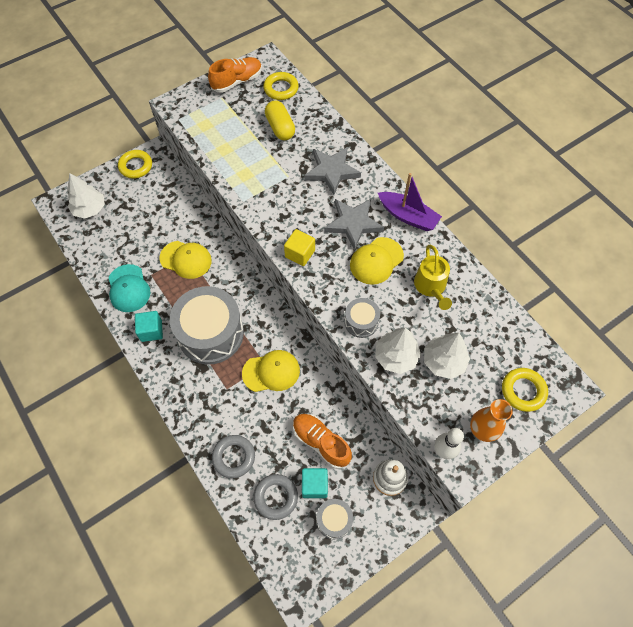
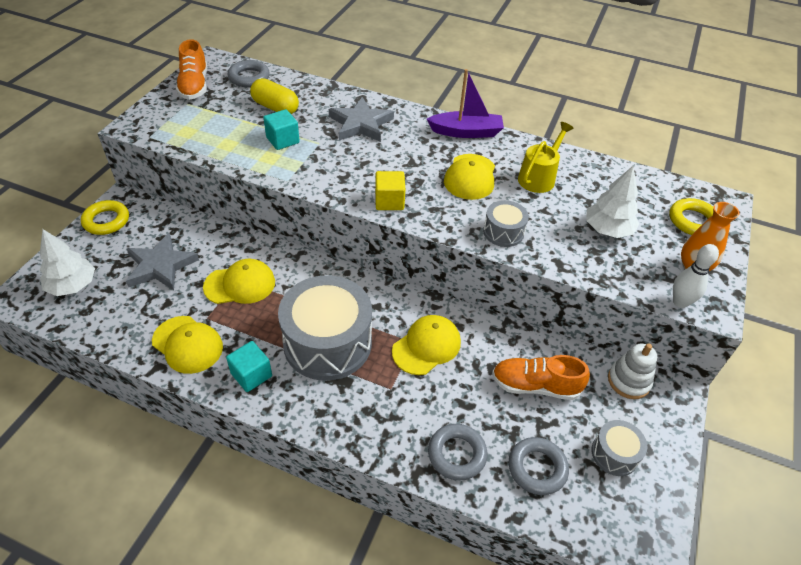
camera: 35 degrees left, 15 degrees down
turquoise cap [109,264,150,312] -> yellow cap [152,316,223,374]
orange shoe [208,57,262,93] -> orange shoe turned 150 degrees clockwise [176,39,207,100]
yellow ring [263,72,299,100] -> grey ring [228,60,270,87]
turquoise cube [302,468,328,498] -> turquoise cube moved to [263,109,300,150]
grey star [324,199,384,250] -> grey star moved to [126,233,199,290]
white tree [375,327,421,374] -> none
yellow watering can [414,245,452,310] -> yellow watering can turned 105 degrees counterclockwise [518,122,574,193]

